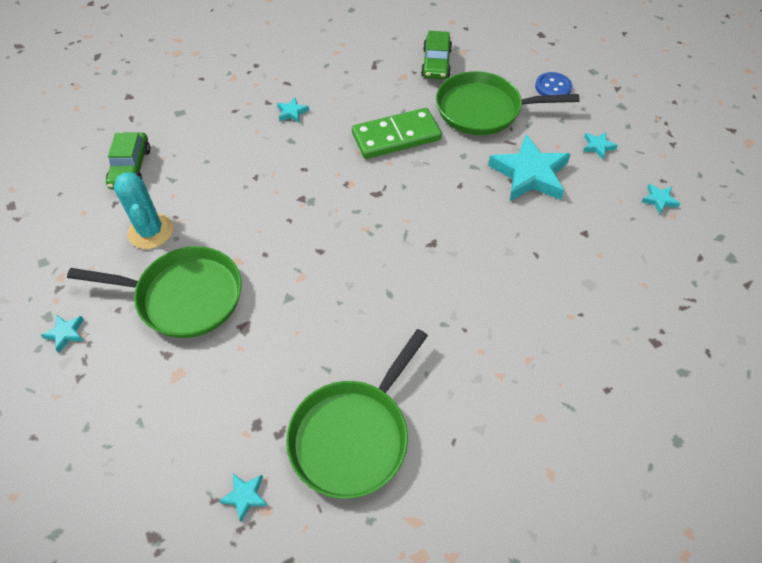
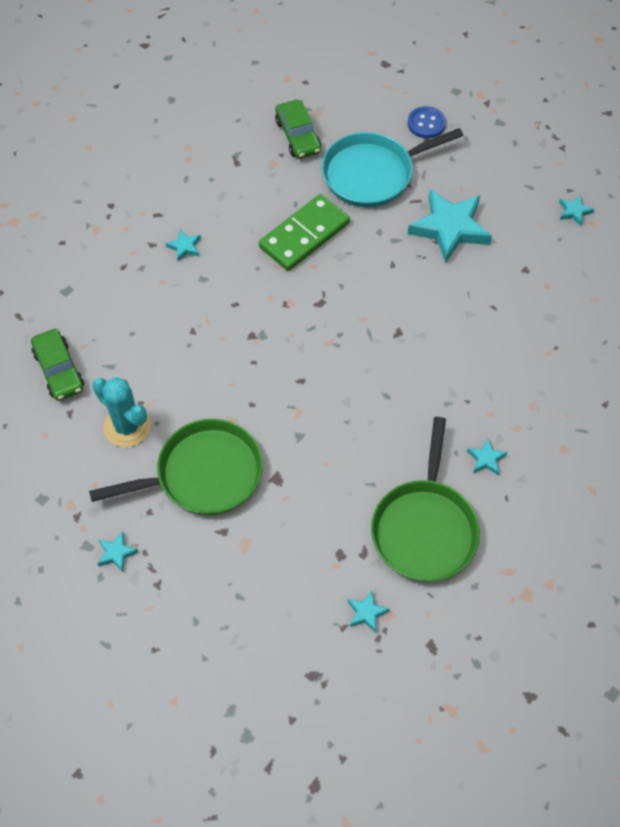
camera: 25 degrees left, 5 degrees up
green pan [436,71,580,135] -> turquoise pan [322,128,463,207]
turquoise star [583,132,618,159] -> turquoise star moved to [467,438,507,475]

